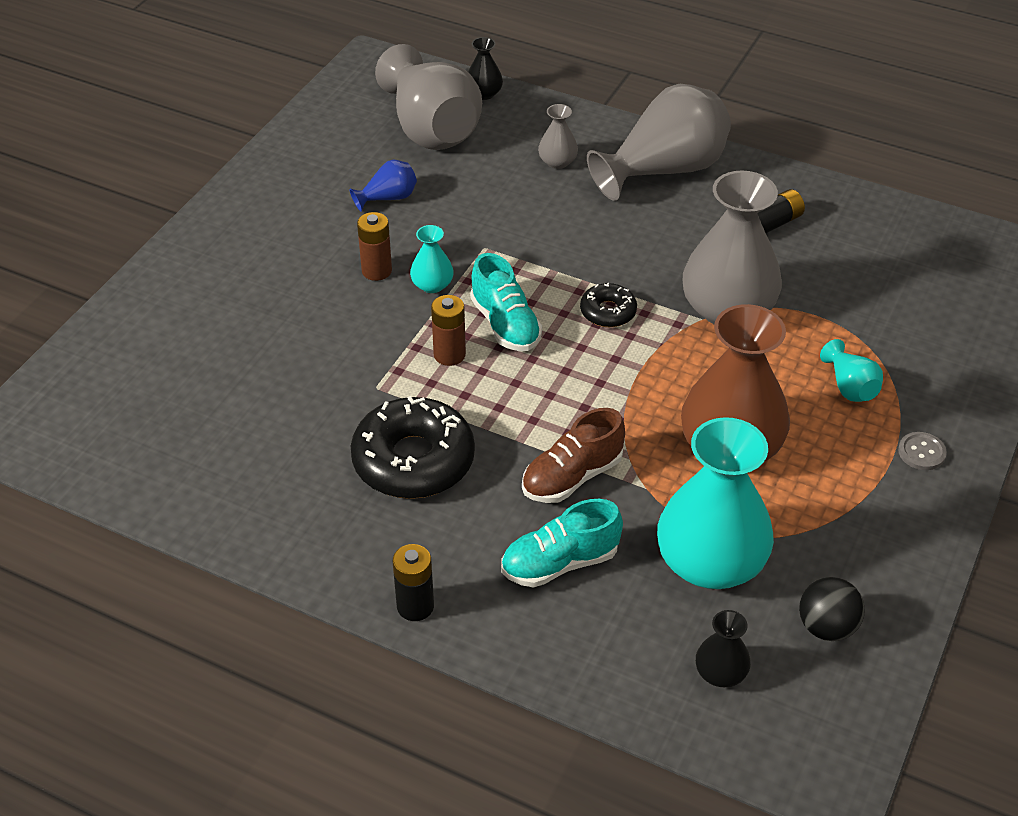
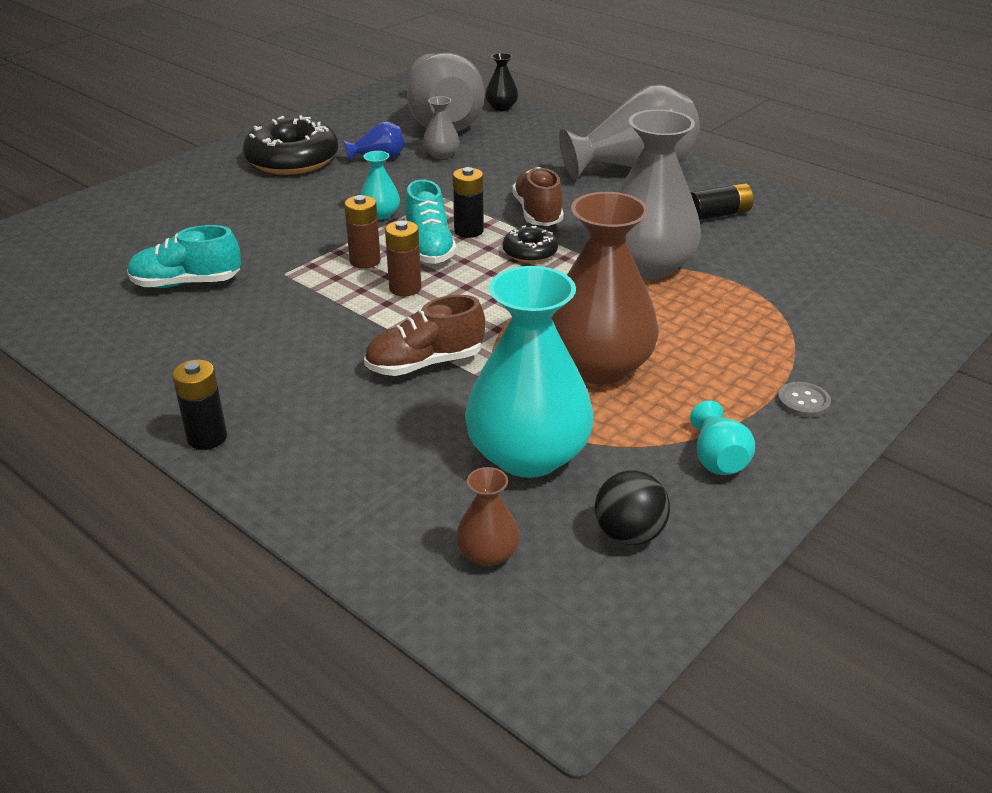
camera: 15 degrees right, 10 degrees down
black donut [351,396,475,499] -> black donut moved to [243,115,338,175]
brown battery [357,212,392,281] -> brown battery moved to [385,220,421,296]
turquoise shoe [501,499,623,588] -> turquoise shoe moved to [127,225,241,288]
grey vase [538,104,578,169] -> grey vase moved to [423,96,459,159]
black vase [696,610,751,687] -> brown vase [456,467,520,567]
turquoise vase [820,339,883,402] -> turquoise vase moved to [690,400,755,475]
none -> black battery [453,167,484,238]
none -> brown shoe [512,167,564,226]

